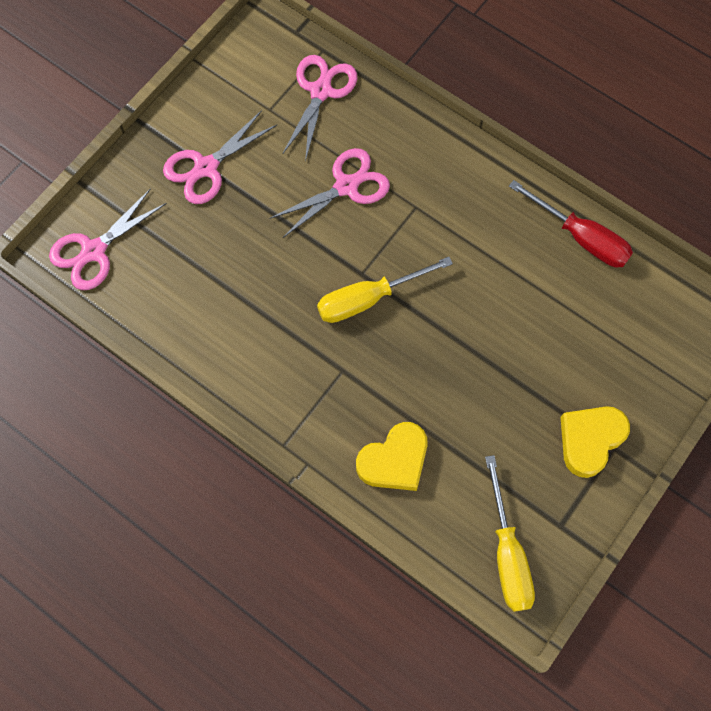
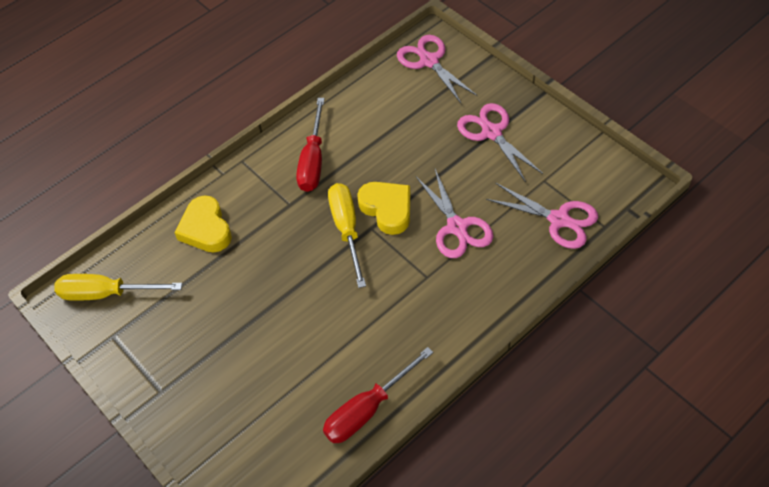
camera: 105 degrees right, 15 degrees down
yellow heart [561,406,630,478] -> yellow heart moved to [357,182,410,235]
none -> red screwdriver [296,98,325,192]

